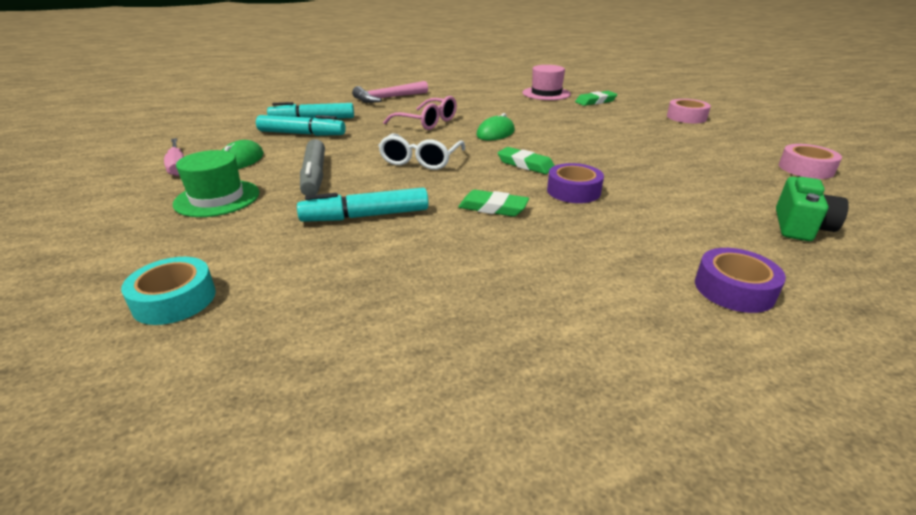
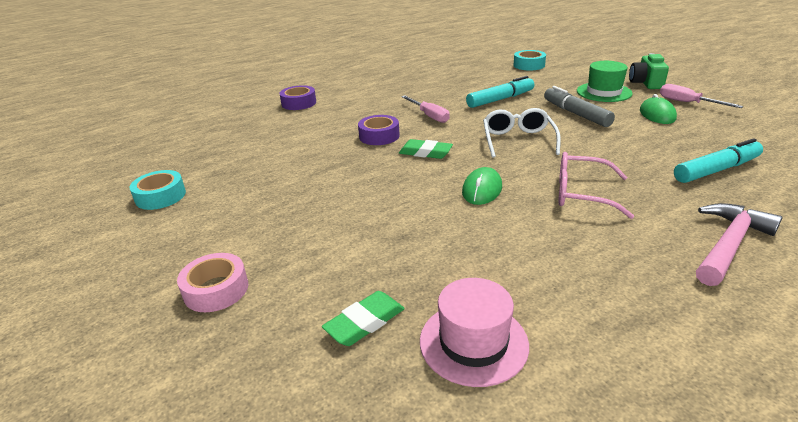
camera: 165 degrees right, 0 degrees up
turquoise marker [256,115,346,136] -> none
green eraser [458,190,529,217] -> pink screwdriver [401,95,450,123]
green camera [776,177,849,241] -> green camera moved to [629,53,669,89]
pink tape [779,144,842,179] -> turquoise tape [129,170,186,210]

